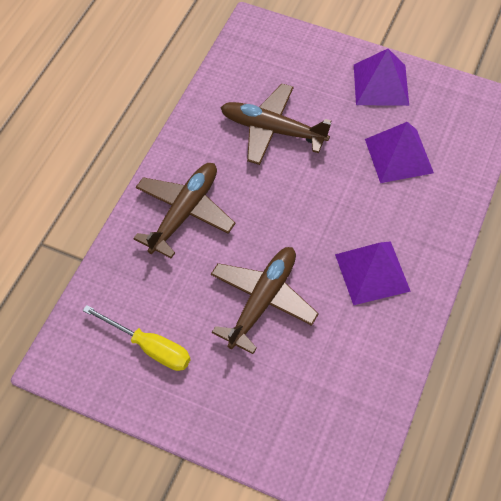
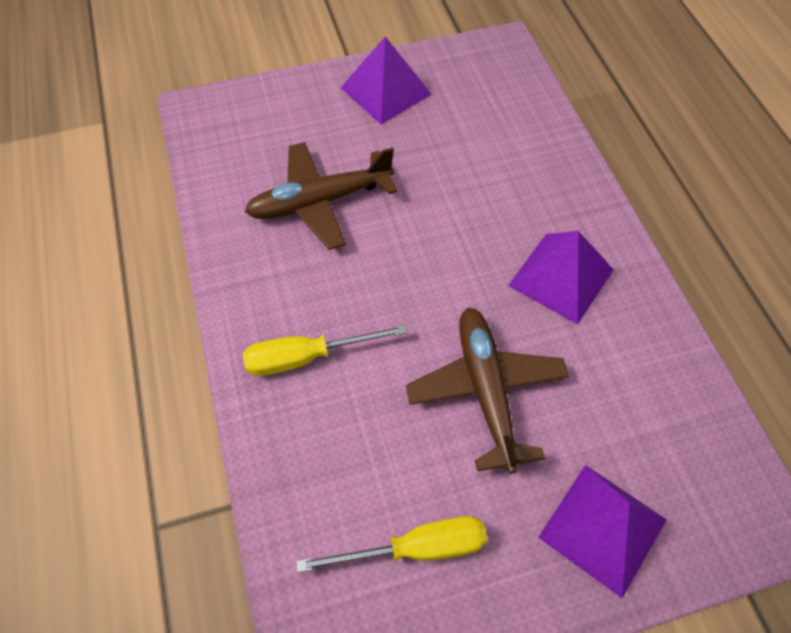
camera: 40 degrees left, 0 degrees up
brown plane [133,163,236,258] -> yellow screwdriver [243,325,407,376]
purple pyramid [365,122,434,183] -> purple pyramid moved to [538,465,667,598]

